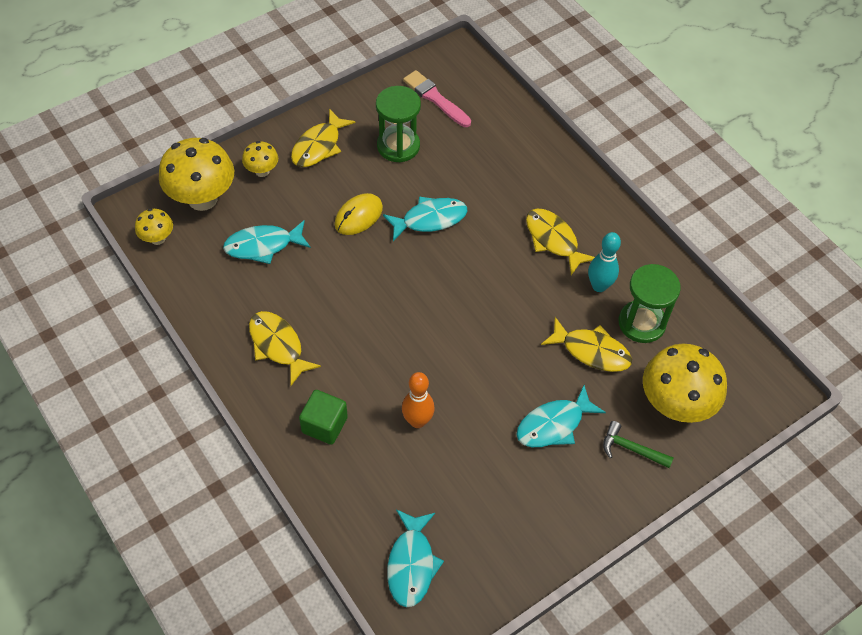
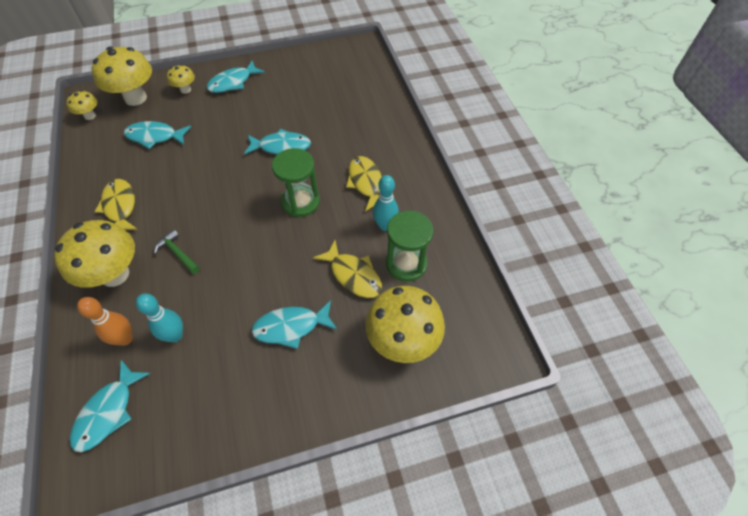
camera: 20 degrees right, 0 degrees up
yellow fish [291,109,355,167] -> turquoise fish [206,61,265,93]
green cube [299,390,348,445] -> yellow mushroom [54,220,135,288]
yellow mouse [334,193,383,235] -> none
green hourglass [376,86,421,162] -> green hourglass moved to [272,148,320,217]
orange bowling pin [402,372,435,428] -> orange bowling pin moved to [77,297,133,346]
pink brush [403,70,471,127] -> none
green hammer [603,421,674,468] -> green hammer moved to [154,229,200,274]
none -> turquoise bowling pin [136,293,183,342]

